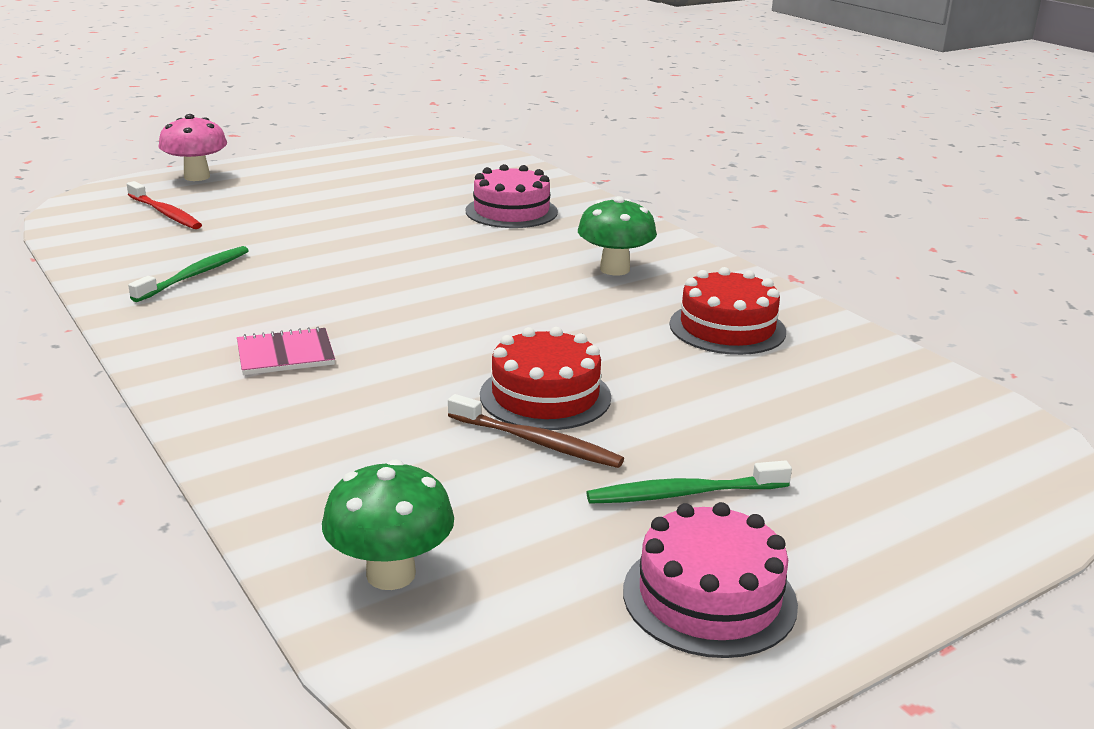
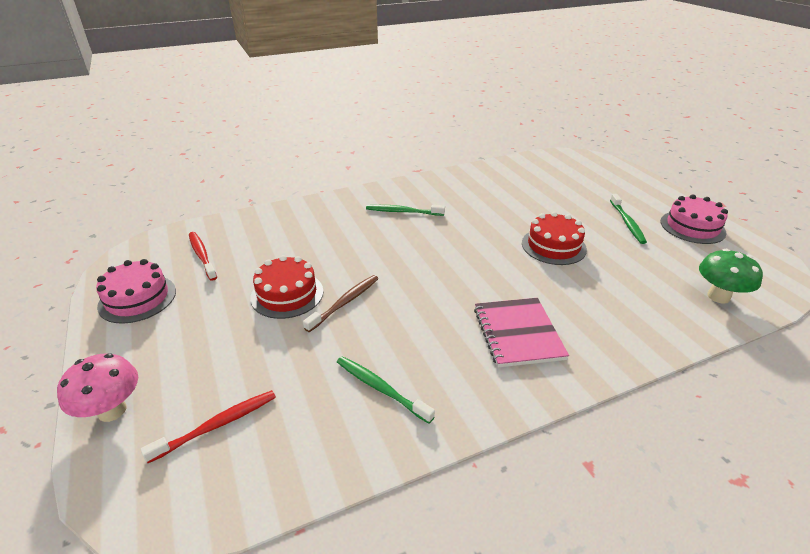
camera: 80 degrees left, 10 degrees up
pink notebook [237,327,335,375] -> pink notebook [474,298,569,368], size x1.51
brown toothbrush [448,394,624,468] -> brown toothbrush moved to [303,275,378,332]
pink cake [465,164,558,228] -> pink cake moved to [96,259,176,324]
green mushroom [578,196,657,276] -> green toothbrush [366,205,445,216]
red cake [669,267,786,355] -> red cake moved to [250,255,323,319]
none -> red toothbrush [189,232,217,281]

